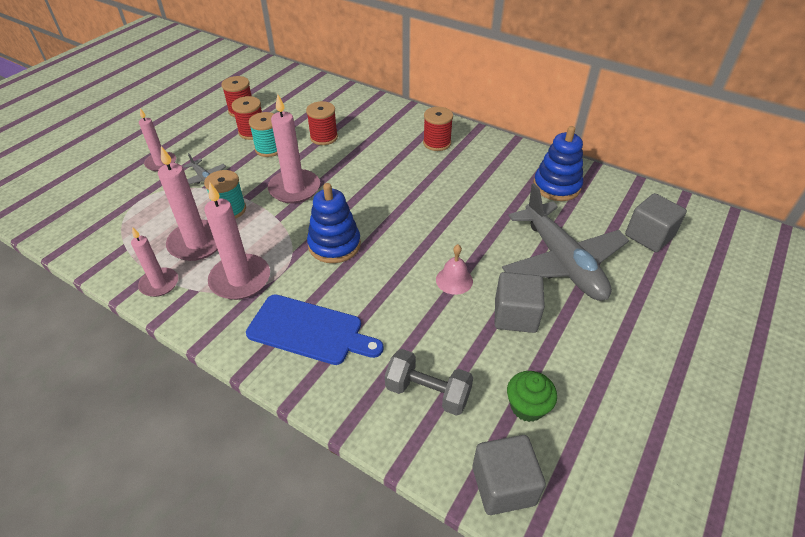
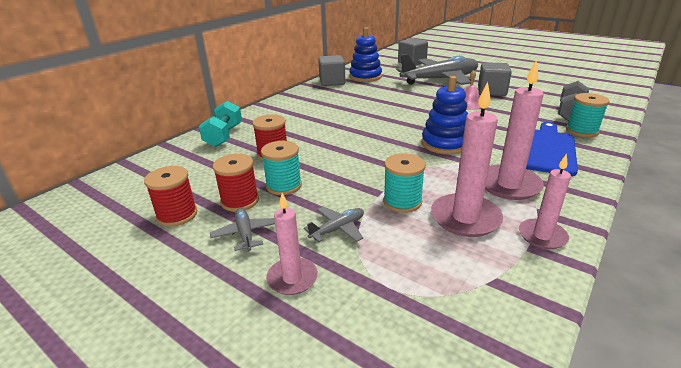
camera: 85 degrees left, 15 degrees down
pink candle [268,94,320,203] -> none
red spool [423,107,453,151] -> none
grey cube [473,435,546,515] -> grey cube moved to [318,55,345,86]
green cupcake [507,371,557,422] -> none
none -> turquoise dumbbell [199,101,242,147]
none -> grey plane [210,208,275,251]
none -> turquoise spool [566,93,610,137]

